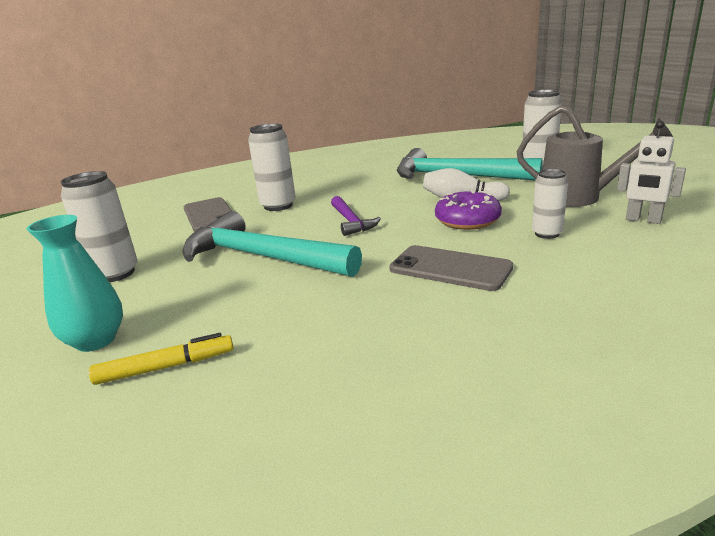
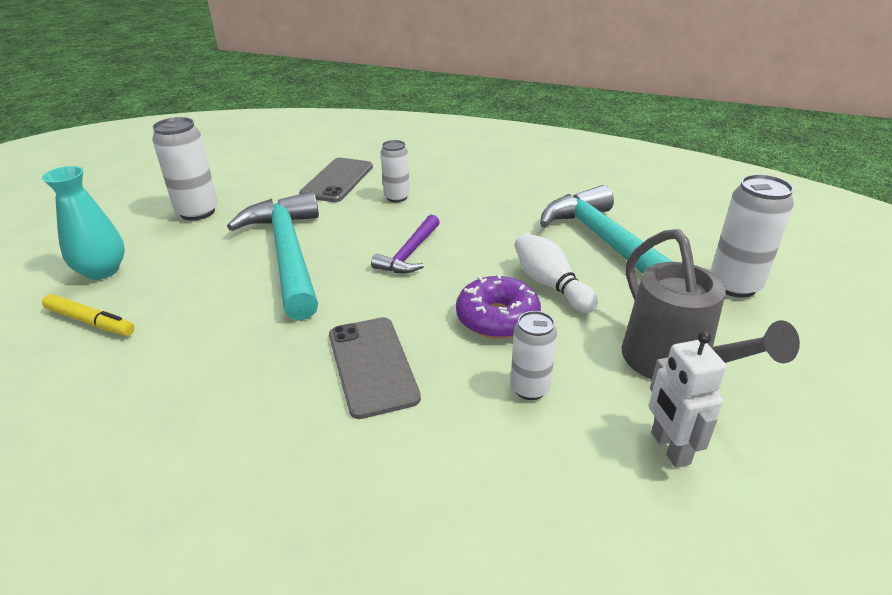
camera: 40 degrees right, 10 degrees up
white can [248,124,296,211] -> white can [380,140,410,202], size x0.63

